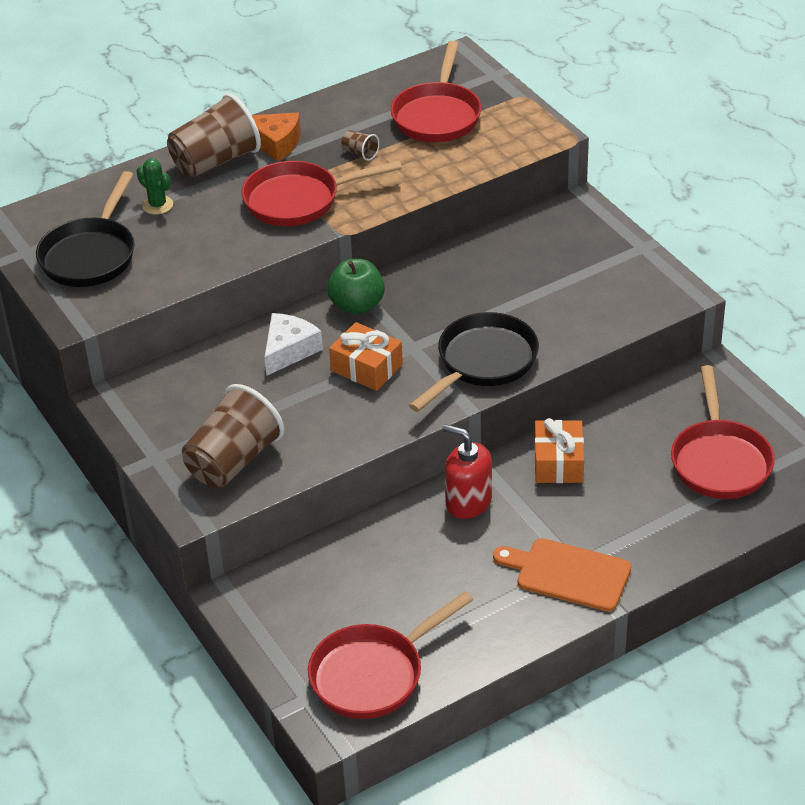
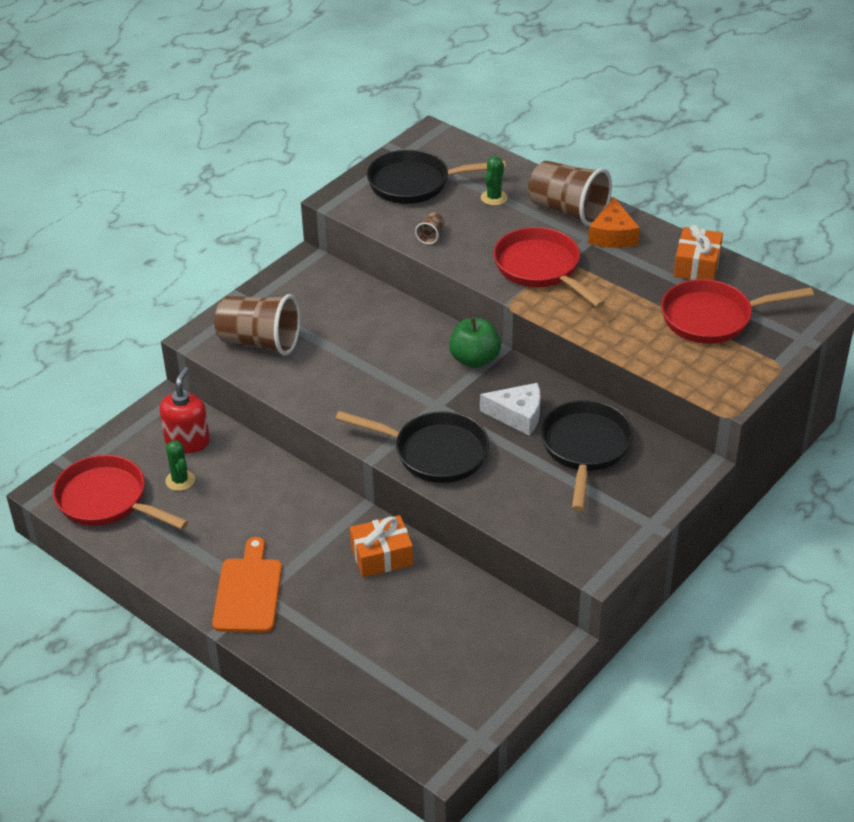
camera: 70 degrees right, 0 degrees up
white cheese [265,313,323,376] -> white cheese moved to [480,383,541,435]
orange gift [329,322,403,391] -> orange gift moved to [674,225,723,280]
brown cup [341,130,380,161] -> brown cup moved to [415,212,444,244]
red soap dispenser [442,424,492,519] -> red soap dispenser moved to [159,367,210,453]
red pan [671,365,775,499] -> none
none -> green cactus [165,440,195,491]
none -> black pan [540,400,633,511]

